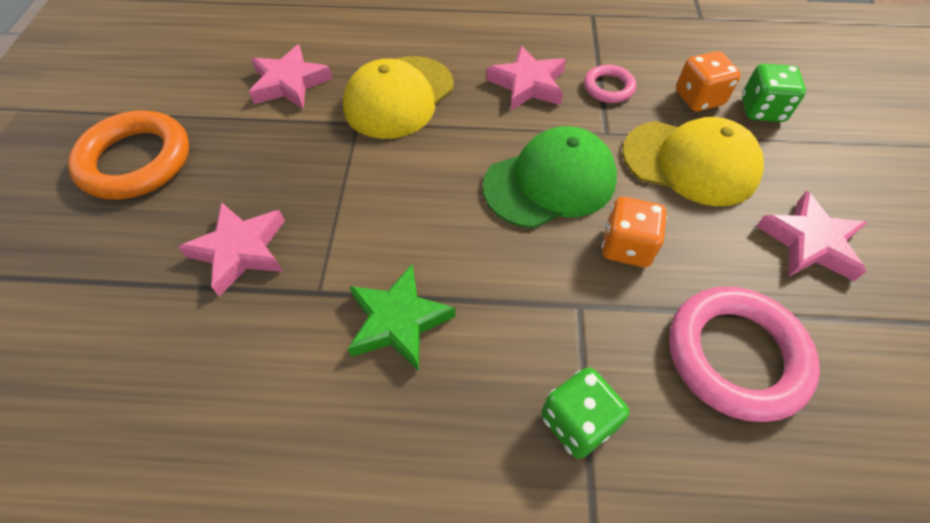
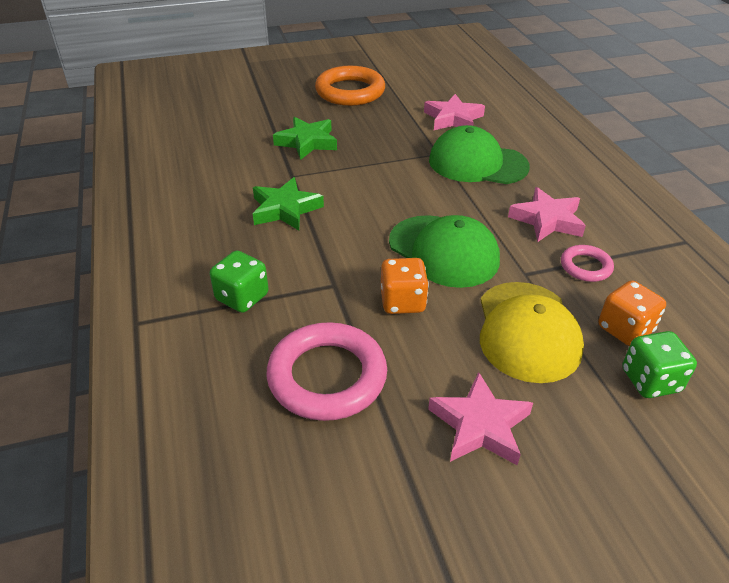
camera: 70 degrees right, 15 degrees down
pink star [178,202,285,296] -> green star [273,117,337,160]
yellow cap [343,56,454,139] -> green cap [429,125,530,184]

